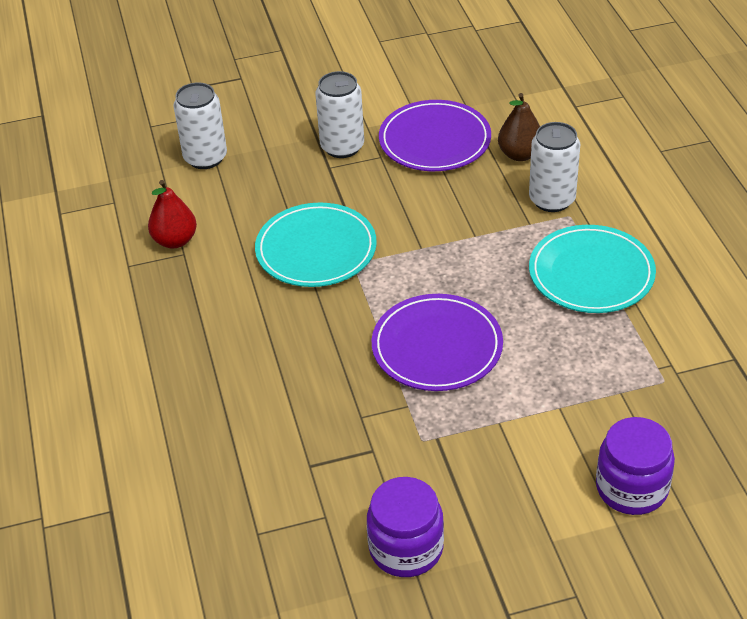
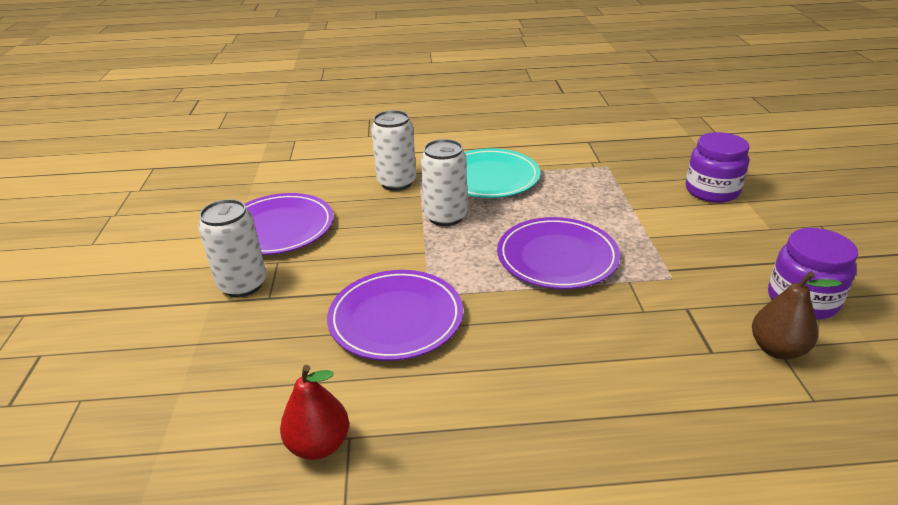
camera: 80 degrees left, 10 degrees down
white can [173,82,227,169] -> white can moved to [421,139,467,226]
turquoise plate [255,203,377,287] -> purple plate [327,270,463,361]
brown pear [498,93,540,161] -> brown pear moved to [752,271,842,360]

